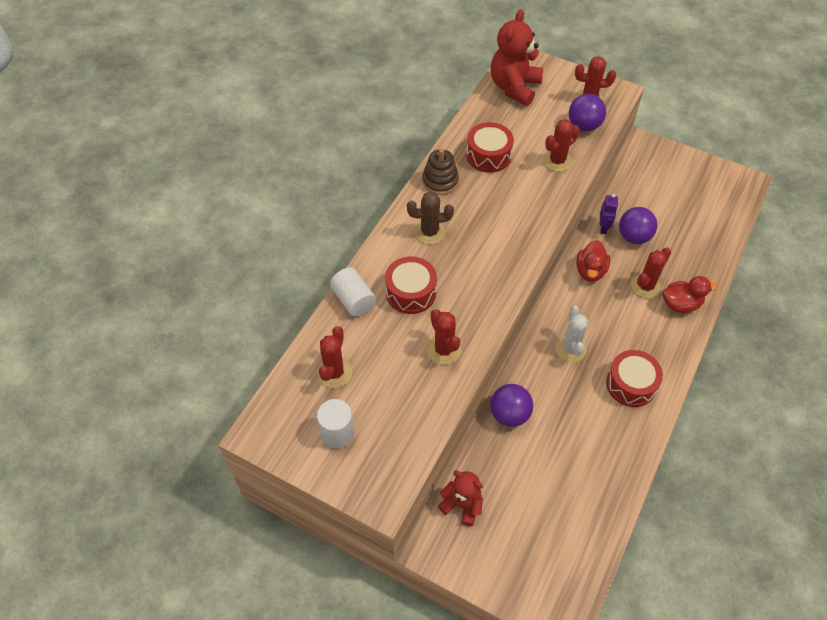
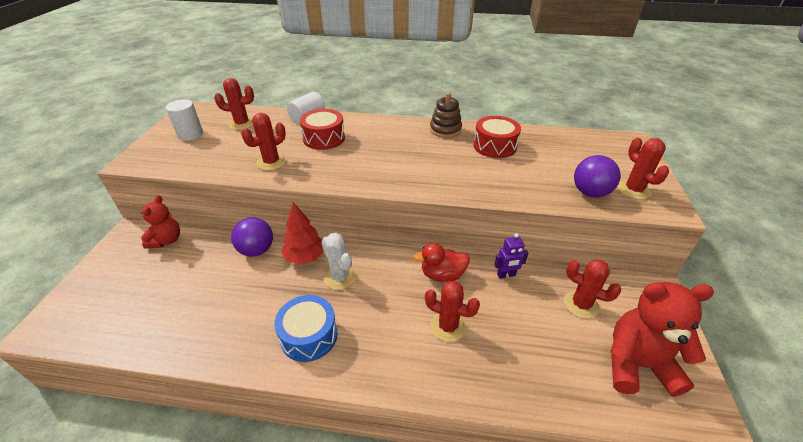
camera: 70 degrees right, 15 degrees down
brown cactus [407,191,454,244] -> none
red teddy bear [491,9,543,106] -> red teddy bear moved to [610,282,714,397]
red cactus [543,119,580,172] -> red cactus moved to [564,259,621,319]
white cactus [555,305,588,362] -> white cactus turned 75 degrees clockwise [321,233,356,290]
red drum [606,350,663,407] -> blue drum [274,295,338,362]
purple ball [619,207,657,244] -> none
red duck [663,276,717,313] -> none
none -> red tree [281,202,324,265]

